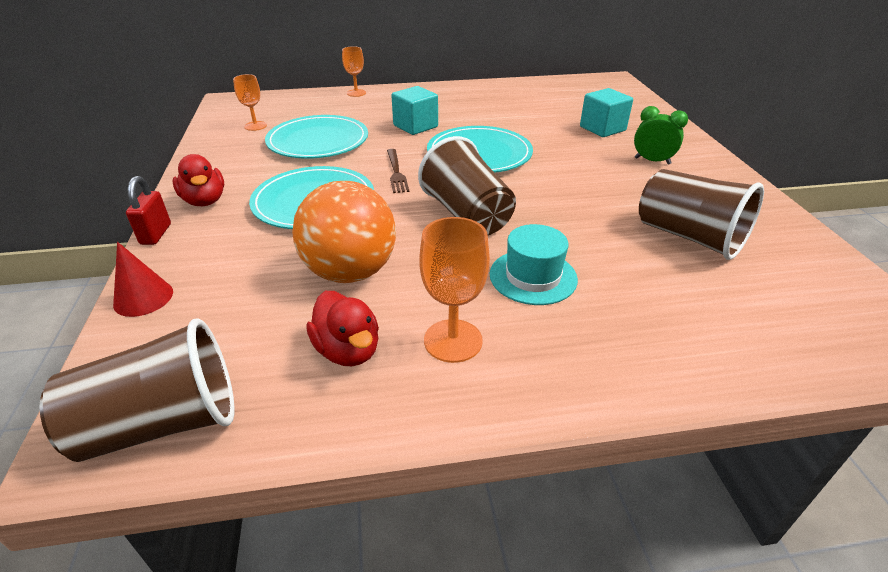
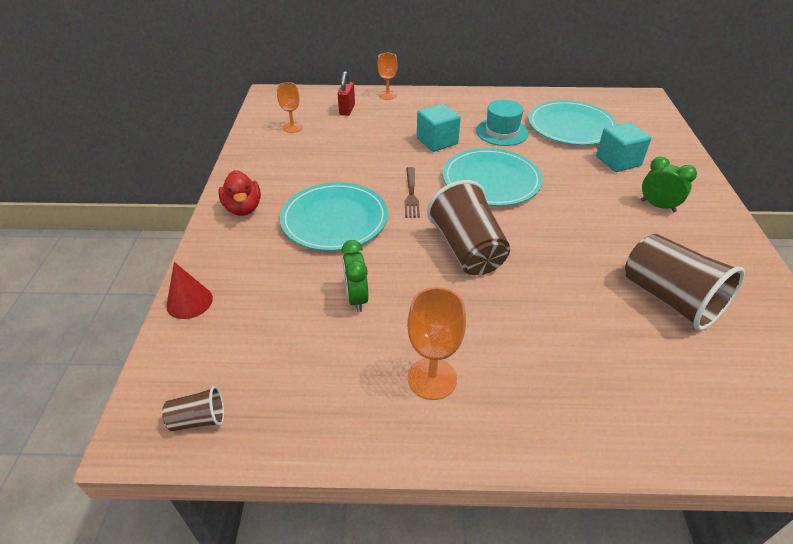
camera: 10 degrees right, 5 degrees up
brown cup [39,318,235,462] -> brown cup [162,386,224,431], size x0.47
red padlock [126,176,171,245] -> red padlock moved to [337,71,355,116]
turquoise plate [265,115,368,159] -> turquoise plate moved to [528,100,617,145]
orange ball [292,181,396,283] -> green clock [341,240,369,312]
red duck [306,291,379,366] -> none
turquoise hat [490,224,578,305] -> turquoise hat moved to [476,100,529,146]

